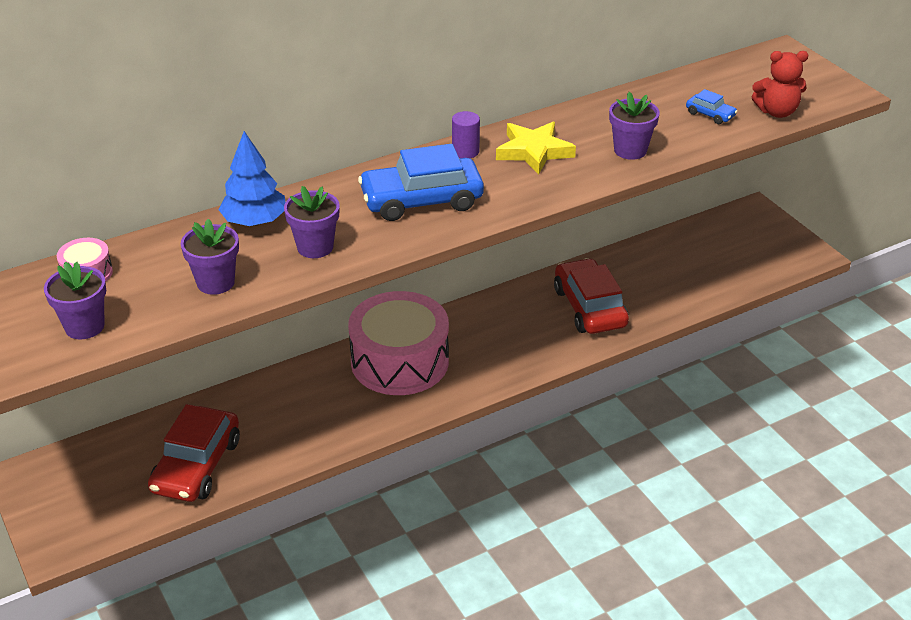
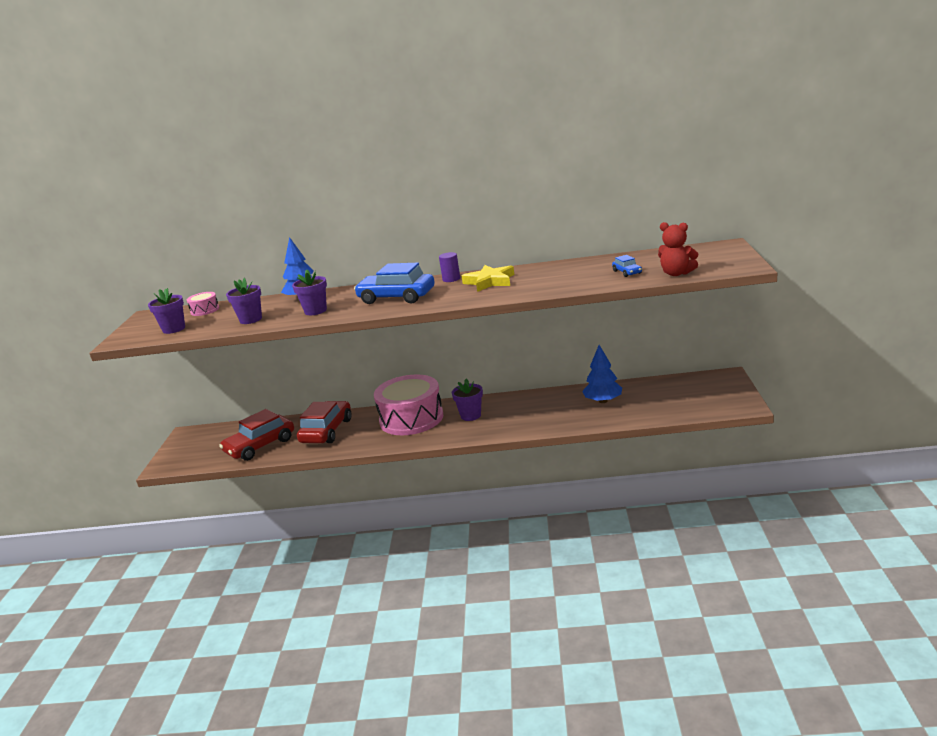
camera: 35 degrees right, 15 degrees down
red car [554,258,629,334] -> red car moved to [297,401,352,443]
purple flower pot [609,92,660,160] -> purple flower pot moved to [452,379,483,421]
none -> blue tree [582,345,622,403]

